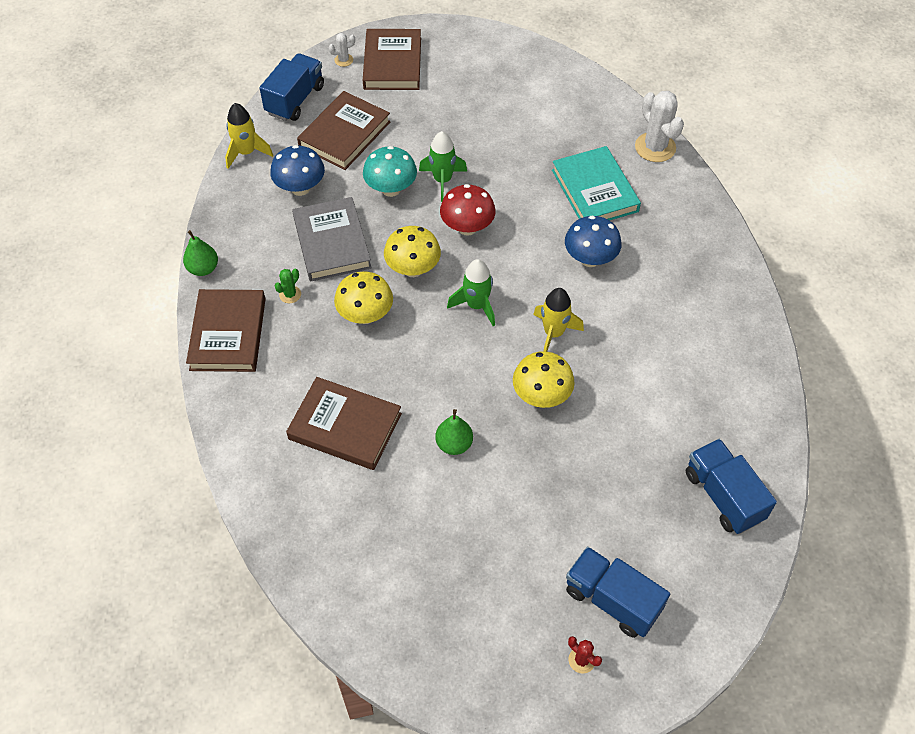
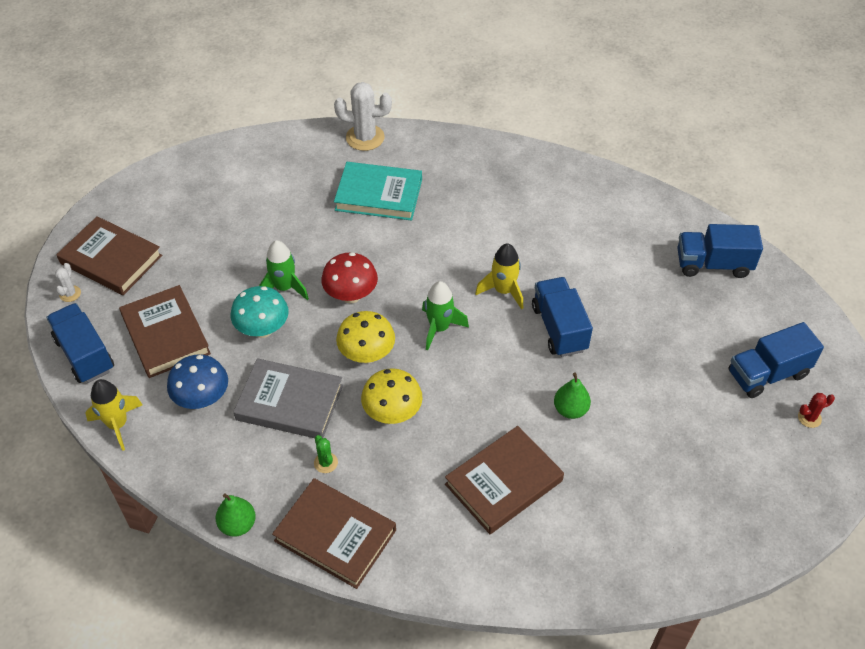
camera: 60 degrees left, 5 degrees down
yellow mushroom [513,351,575,408] -> blue truck [532,277,593,357]
blue mushroom [565,216,622,267] -> none

